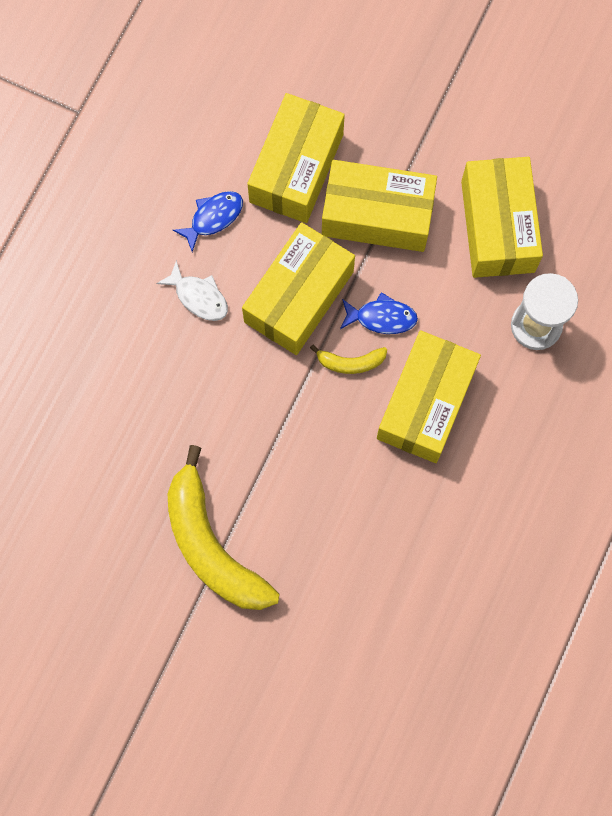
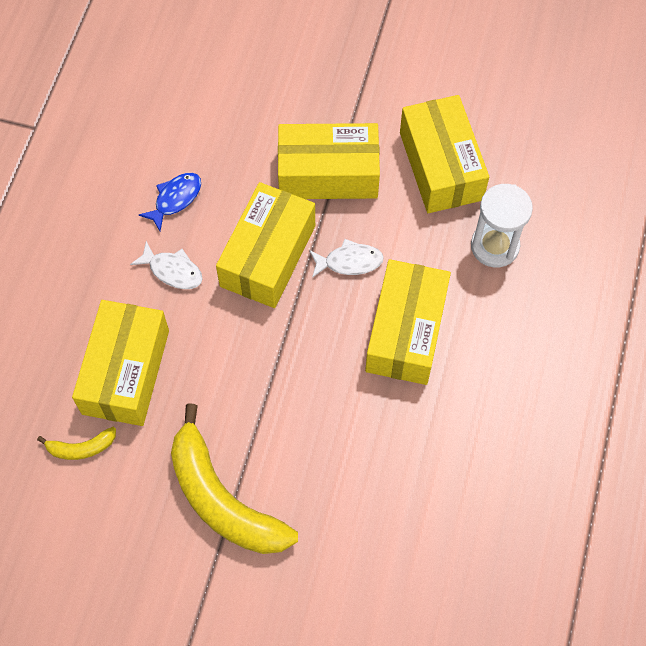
camera: 10 degrees left, 10 degrees down
yellow box [247,93,345,223] -> yellow box moved to [72,300,169,426]
yellow banana [310,344,387,374] -> yellow banana moved to [37,427,116,460]
blue fish [340,292,418,334] -> white fish [309,239,384,278]

